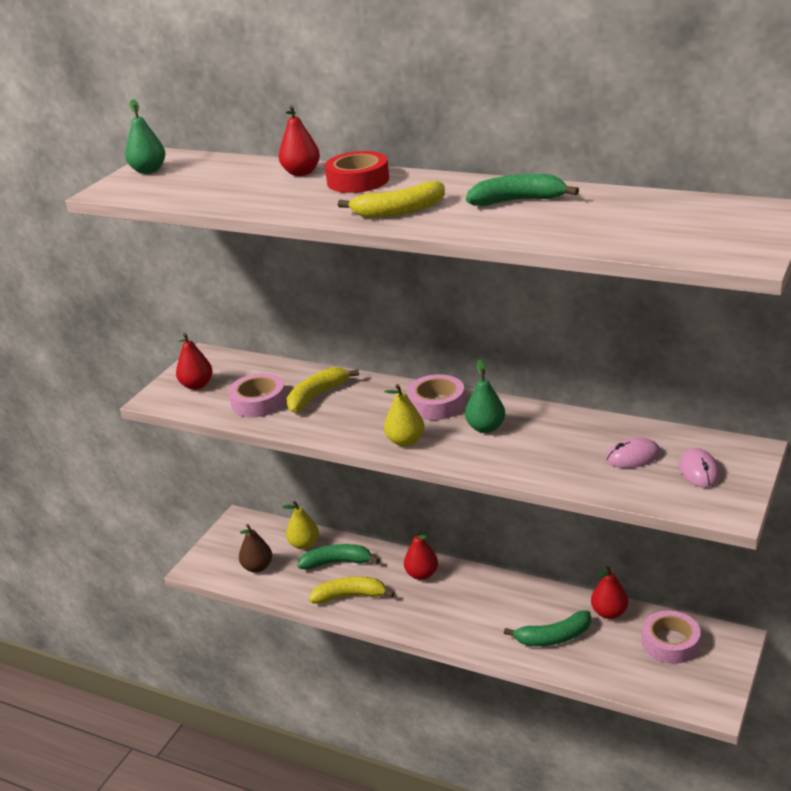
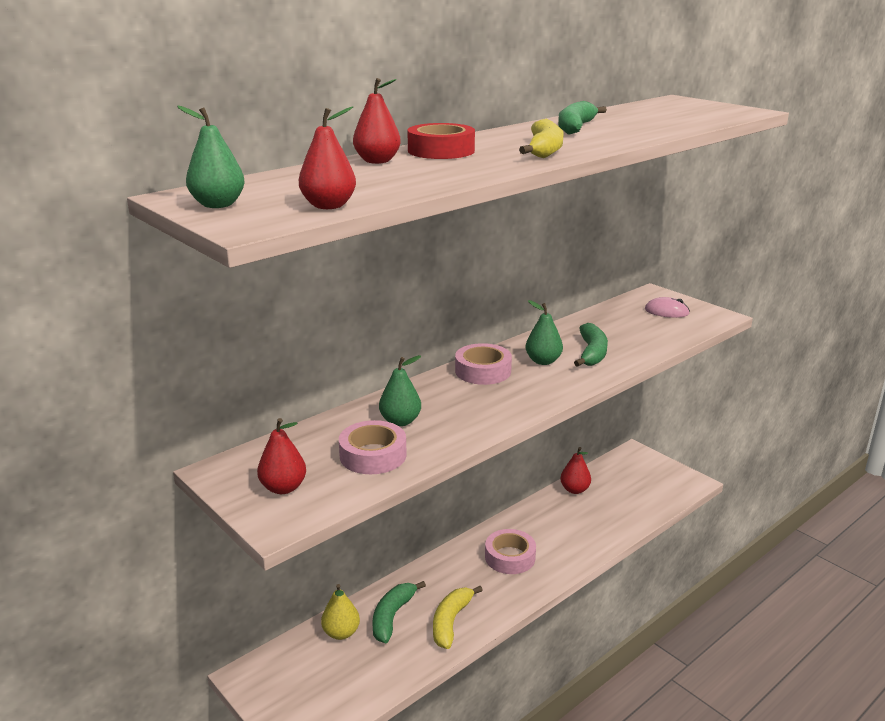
camera: 70 degrees left, 5 degrees down
brown pear [239,524,272,573] -> none
yellow banana [287,367,359,413] -> green pear [379,355,421,426]
yellow pear [384,384,424,447] -> none
red pear [404,530,438,580] -> red pear moved to [299,106,356,209]
green banana [504,610,591,646] -> green banana moved to [574,323,608,367]
pink mouse [606,438,661,468] -> none
pink tape [642,610,701,664] -> pink tape moved to [485,529,536,574]

